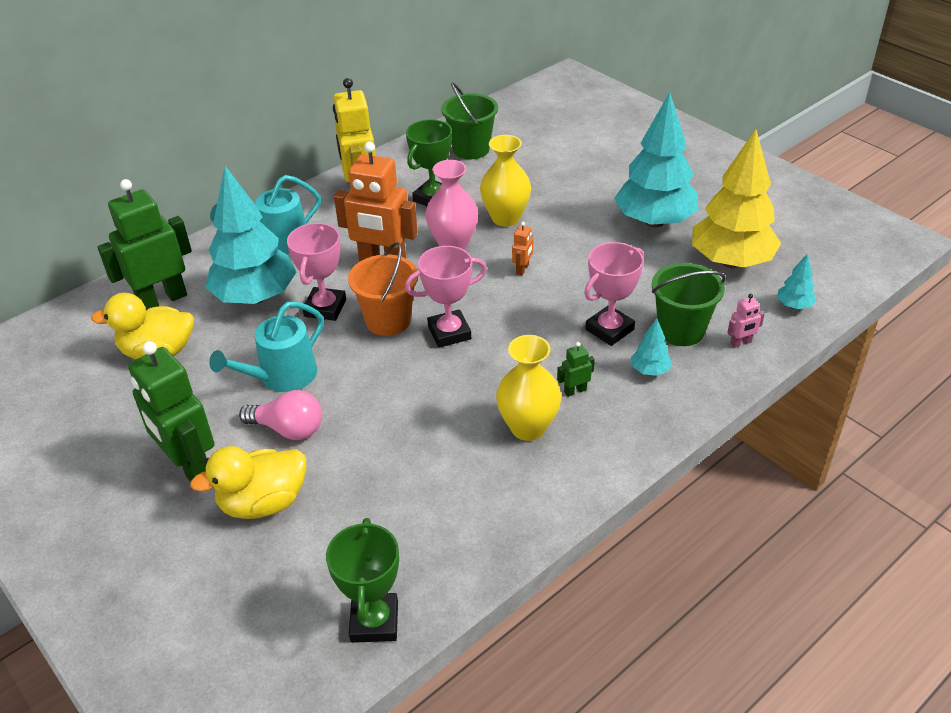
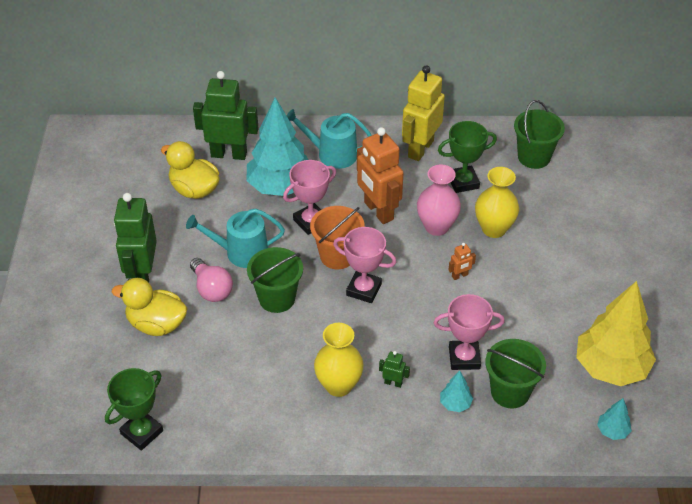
camera: 40 degrees right, 5 degrees up
turquoise tree [614,92,699,228] -> none
pink robot [727,294,765,348] -> none
none -> green bucket [247,247,303,313]

